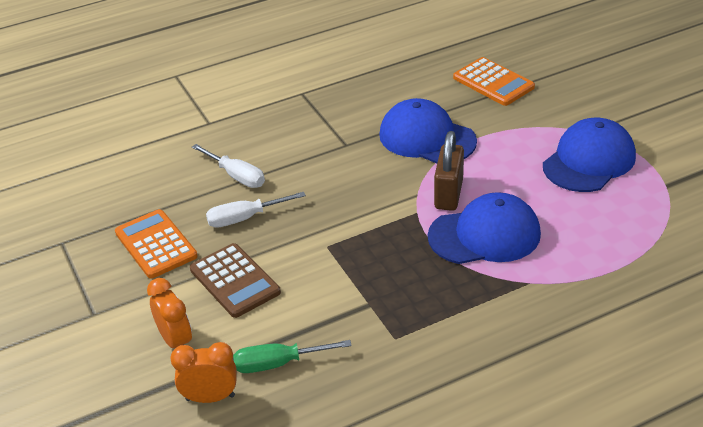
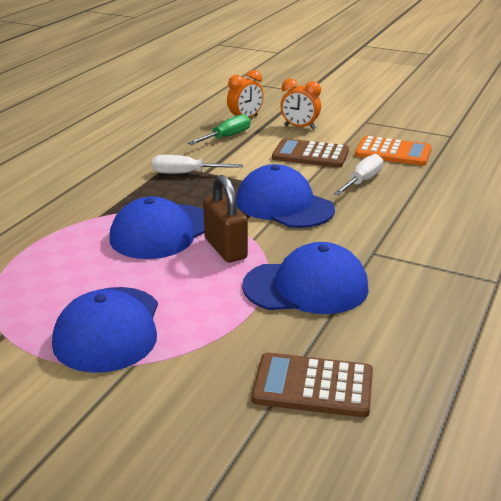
camera: 140 degrees right, 10 degrees down
white screwdriver [192,144,265,188] -> white screwdriver moved to [152,155,243,174]
orange calculator [453,57,535,106] -> brown calculator [252,353,373,417]
none -> blue cap [236,164,335,228]

